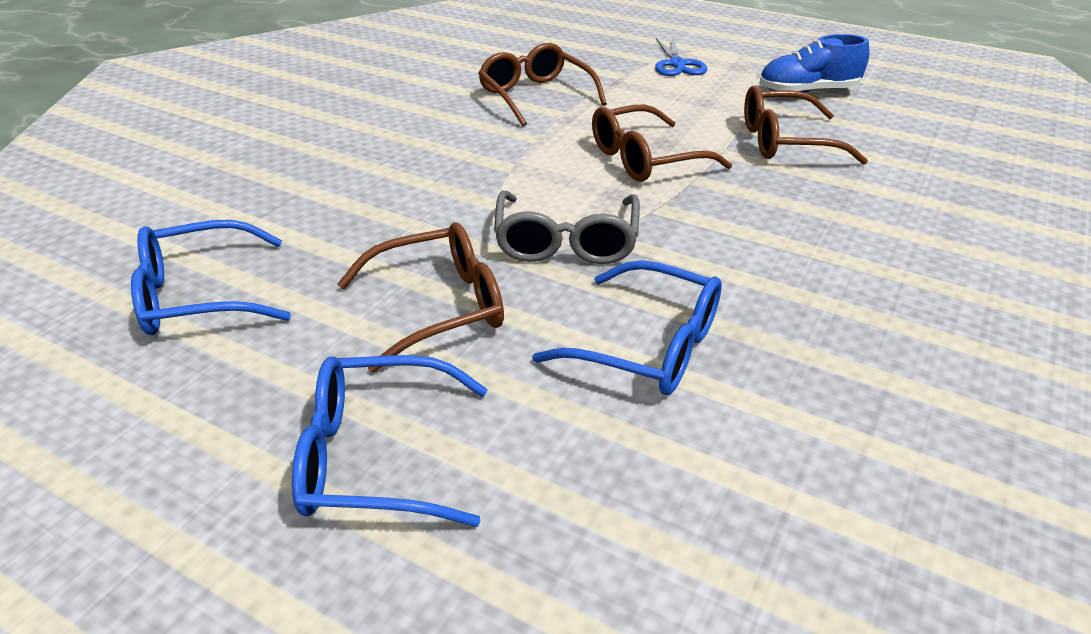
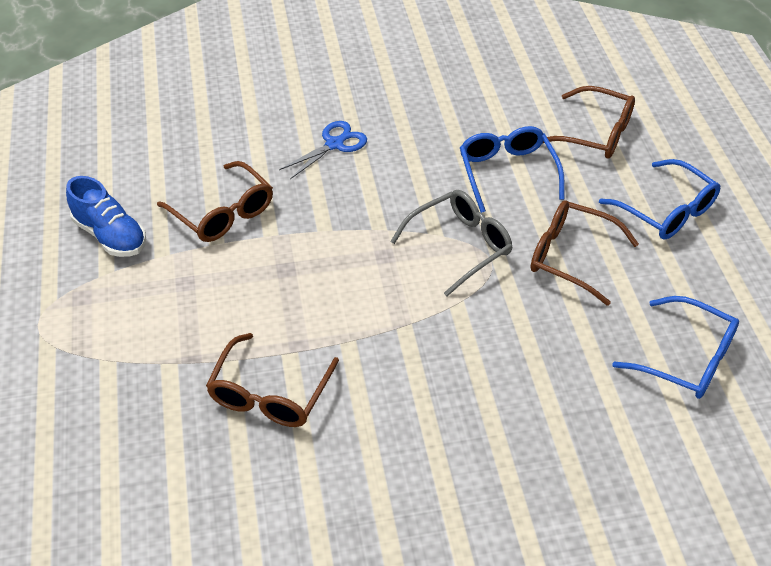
camera: 130 degrees left, 10 degrees up
brown glasses [592,105,732,182] -> brown glasses moved to [543,86,635,159]
blue scissors [655,37,707,76] -> blue scissors moved to [279,121,367,179]

